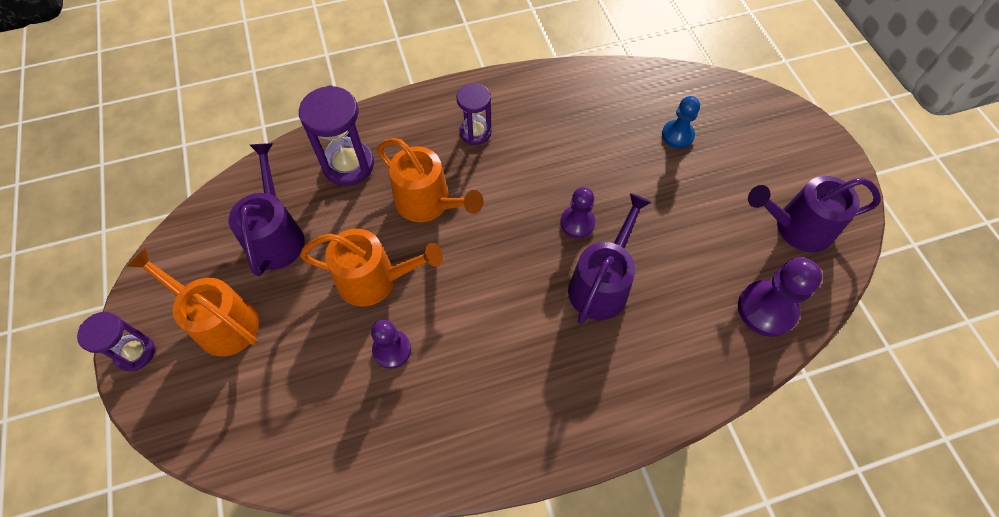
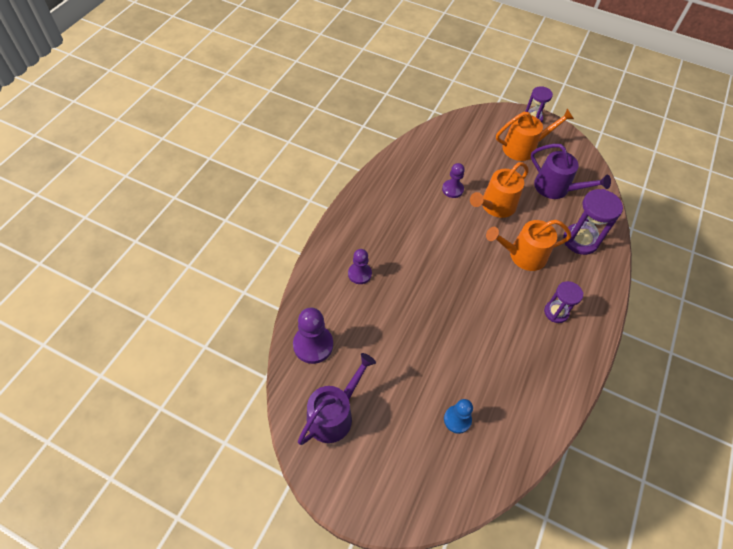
camera: 130 degrees right, 5 degrees down
purple pawn [560,187,596,238] -> purple pawn moved to [348,249,372,284]
purple watering can [568,193,652,324] -> none

